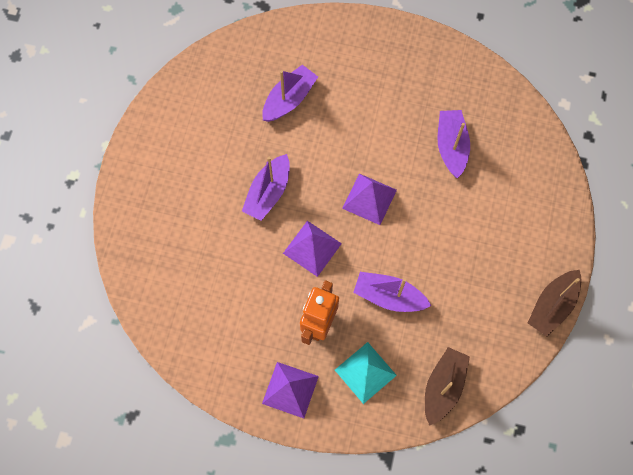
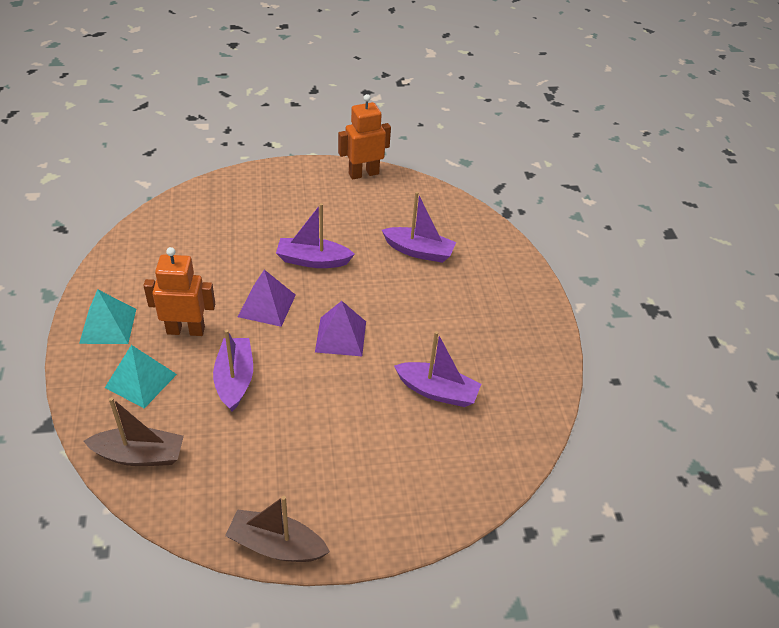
camera: 65 degrees right, 25 degrees down
purple pyramid [262,362,319,418] -> turquoise pyramid [79,289,136,344]
purple boat [438,110,470,178] -> purple boat turned 45 degrees clockwise [394,331,481,407]
none -> orange robot [338,94,391,180]

